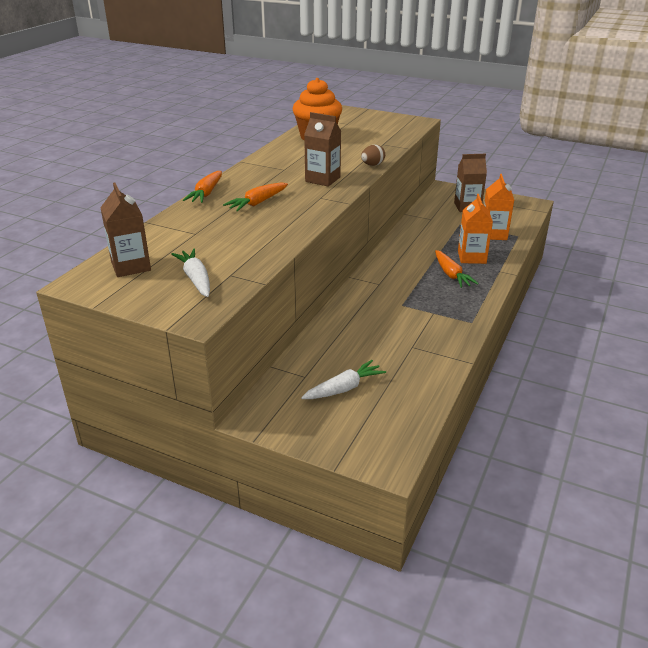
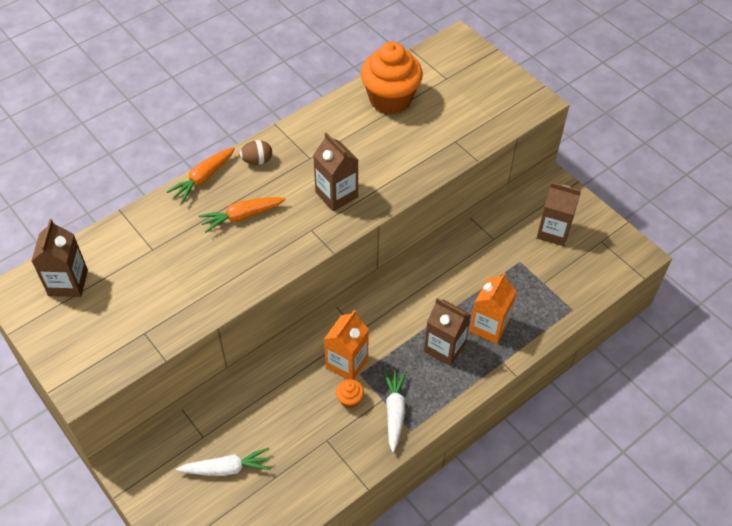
camera: 25 degrees right, 20 degrees up
white carrot [171,249,210,297] -> white carrot moved to [383,370,407,452]
brown egg [361,144,385,166] -> brown egg moved to [240,140,272,165]
orange carrot [435,250,479,288] -> brown carton [424,298,471,366]
orange carton [484,174,514,240] -> orange carton moved to [324,310,369,380]
none -> orange cupcake [336,379,364,408]

